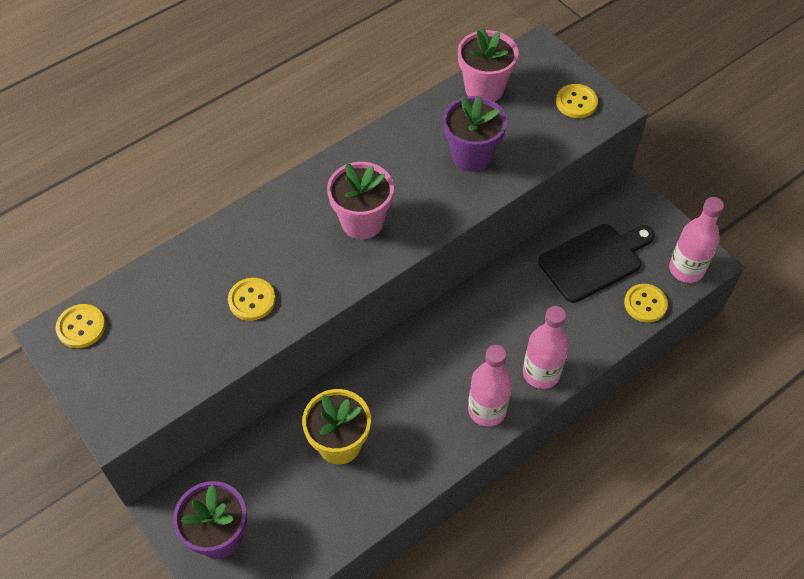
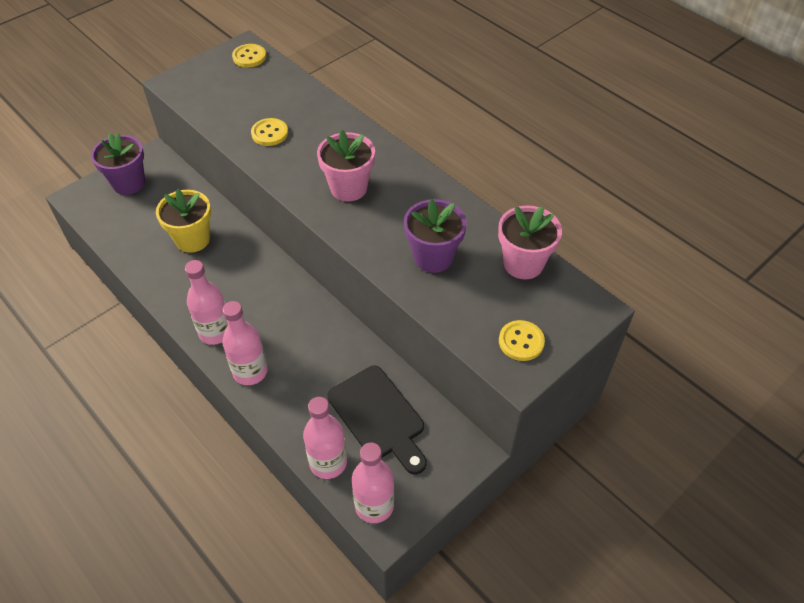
camera: 85 degrees right, 5 degrees down
yellow button [624,284,668,323] -> pink bottle [303,397,347,479]

